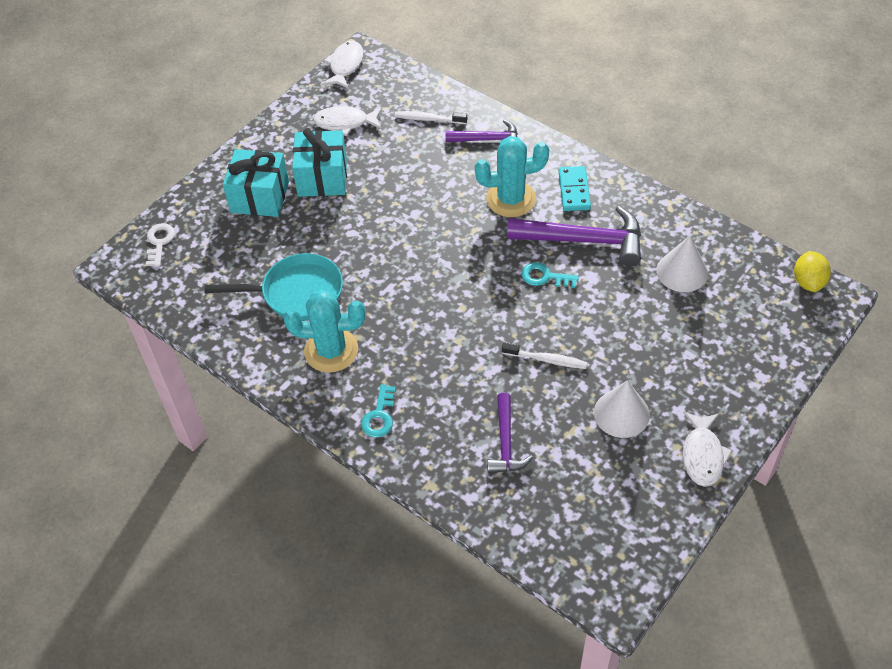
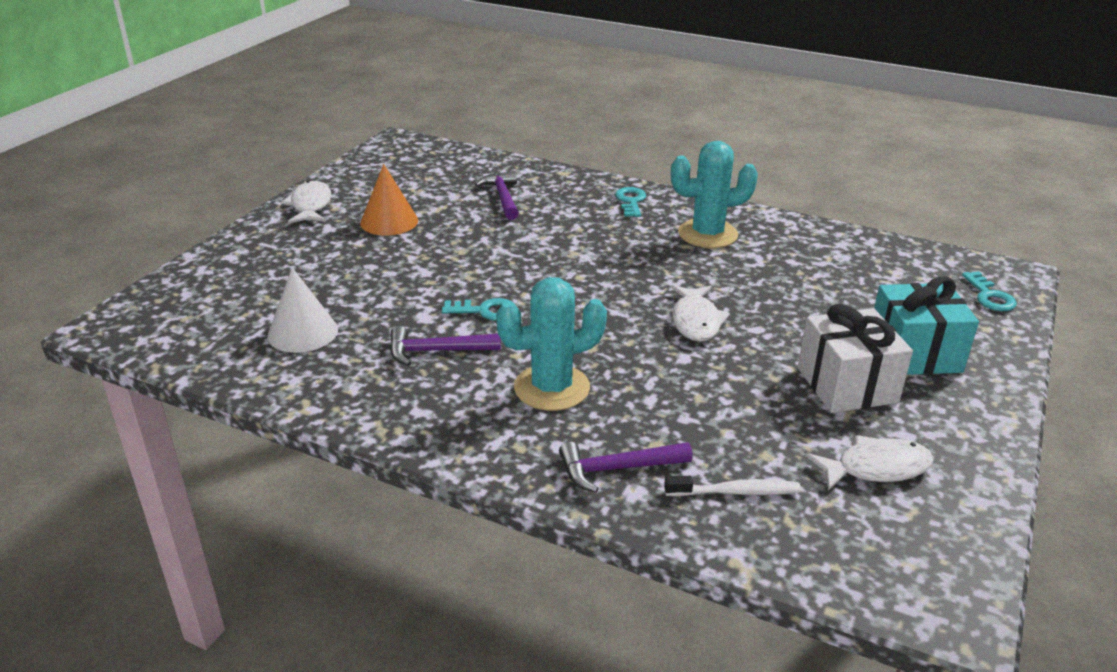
camera: 165 degrees right, 20 degrees down
white key [146,223,175,267] -> turquoise key [962,271,1017,311]
turquoise pan [205,253,343,321] -> none
turquoise gift [292,128,347,197] -> white gift [798,304,913,413]
white fish [322,41,363,89] -> white fish moved to [671,285,730,342]
white toothbrush [502,342,587,369] -> none
purple hammer [507,206,641,266] -> purple hammer [390,326,501,366], size x0.59
turquoise domino [558,166,591,211] -> none
white cone [594,380,650,438] -> orange cone [360,164,418,236]
yellow lemon [794,251,831,292] -> none

